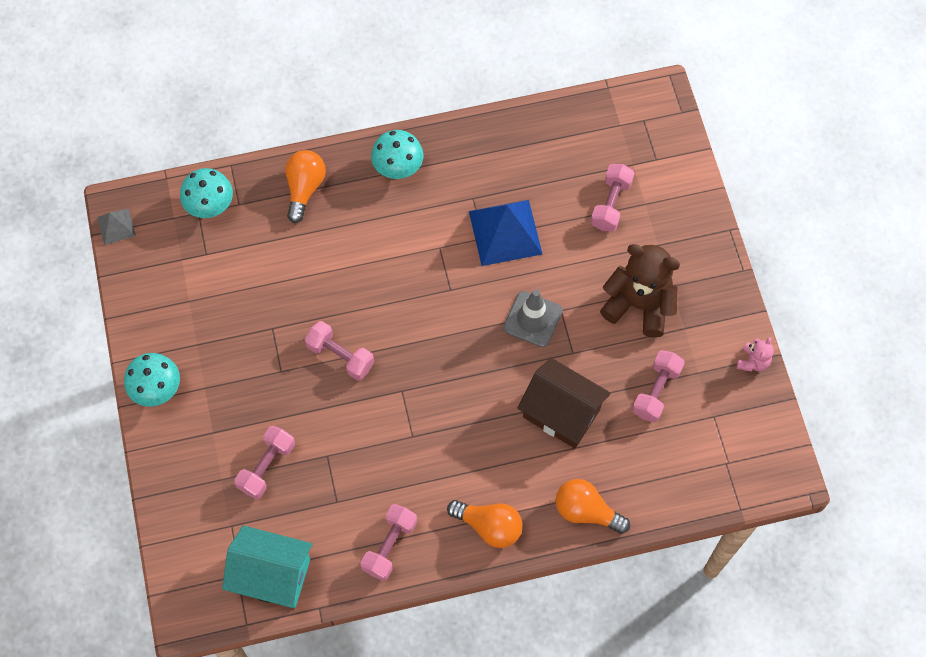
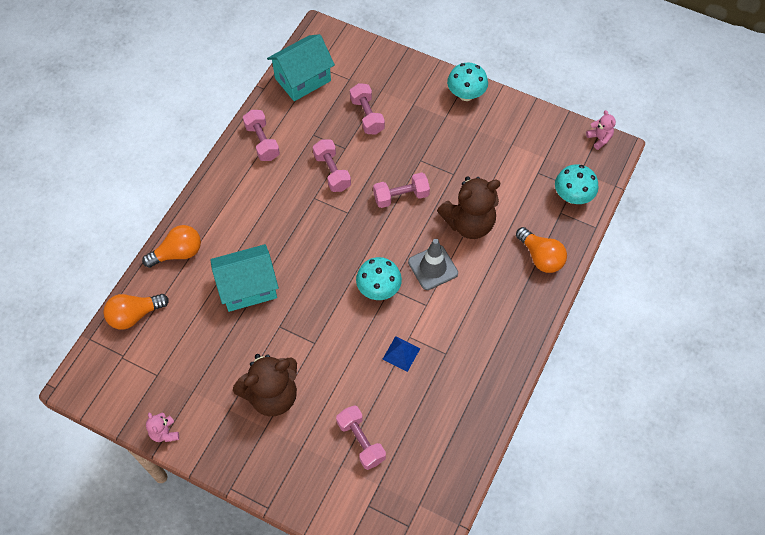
camera: 130 degrees right, 5 degrees down
grey pyramid [97,208,136,245] -> pink teddy bear [586,110,616,150]
turquoise mushroom [371,130,424,179] -> turquoise mushroom moved to [356,257,402,300]
orange light bulb [447,500,523,548] -> orange light bulb moved to [103,294,169,330]
blue pyramid [469,200,542,266] -> blue pyramid [382,336,421,372], size x0.52
grey traffic cone [503,289,563,347] -> grey traffic cone moved to [408,239,458,290]
brown house [517,358,611,448] -> turquoise house [210,244,279,312]
pink dumbbell [632,350,685,422] -> pink dumbbell moved to [313,139,351,192]
none -> brown teddy bear [437,177,500,239]

